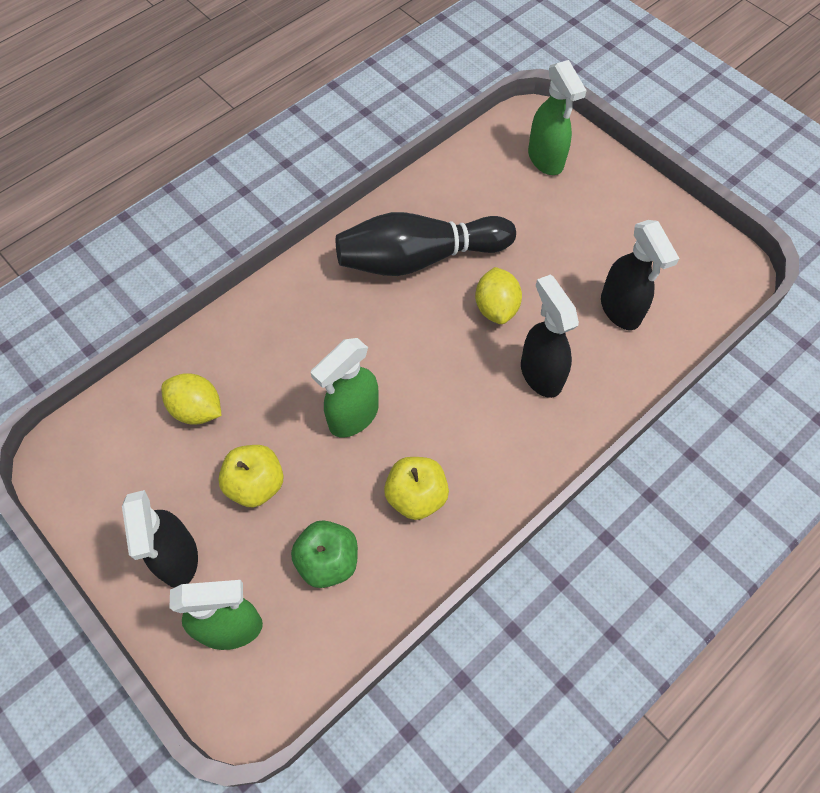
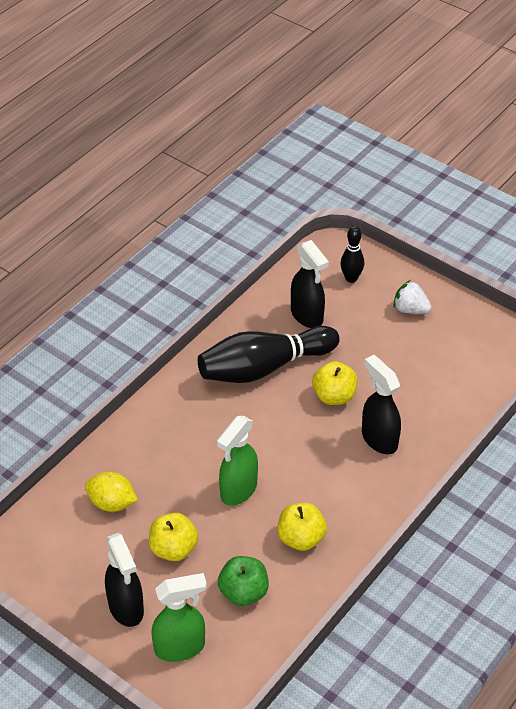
camera: 10 degrees left, 15 degrees down
yellow lemon [475,267,522,324] -> yellow apple [312,361,358,405]
green spray bottle [528,60,587,175] -> black bowling pin [340,226,364,283]
black spray bottle [601,220,680,330] -> black spray bottle moved to [291,240,329,328]
none -> white strawberry [393,280,432,314]

